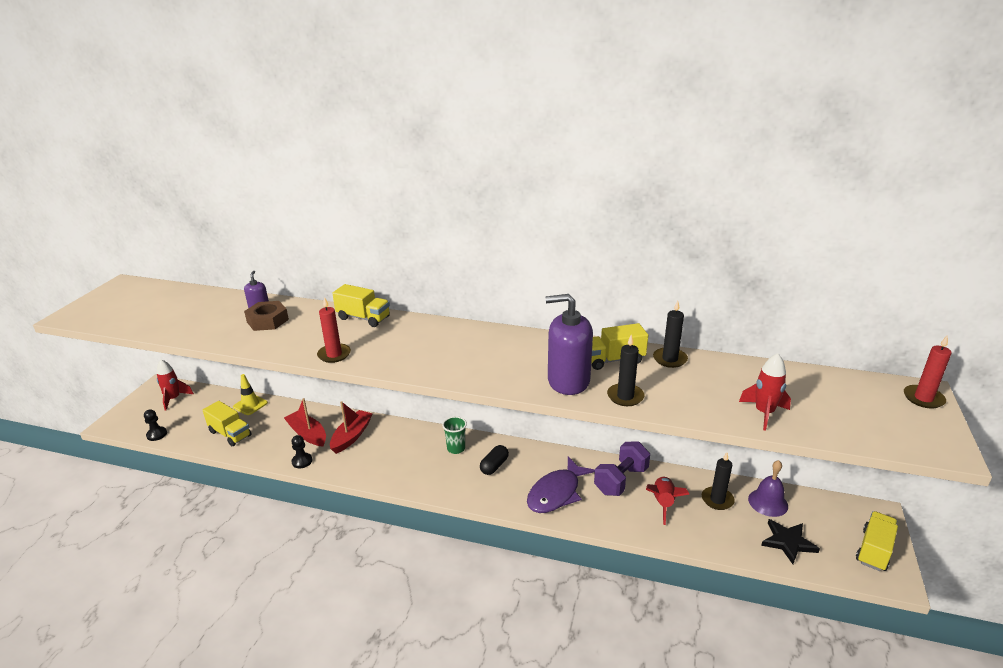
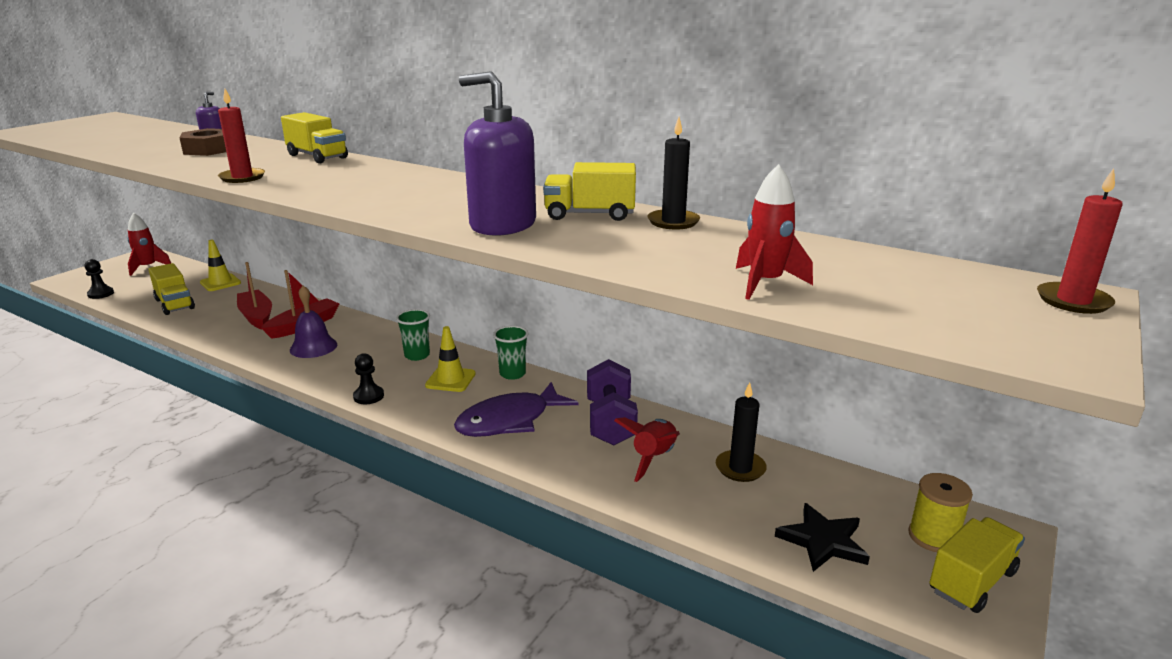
camera: 15 degrees right, 5 degrees down
black pawn [291,435,312,468] -> black pawn moved to [353,353,384,404]
black capsule [480,445,509,475] -> yellow traffic cone [425,326,476,392]
purple dumbbell [594,441,650,496] -> purple dumbbell turned 60 degrees counterclockwise [587,359,638,445]
black candle [607,335,645,406] -> none
purple bell [748,460,788,517] -> purple bell moved to [290,286,337,358]
none -> green cup [493,326,529,380]
none -> yellow spool [908,473,973,552]

